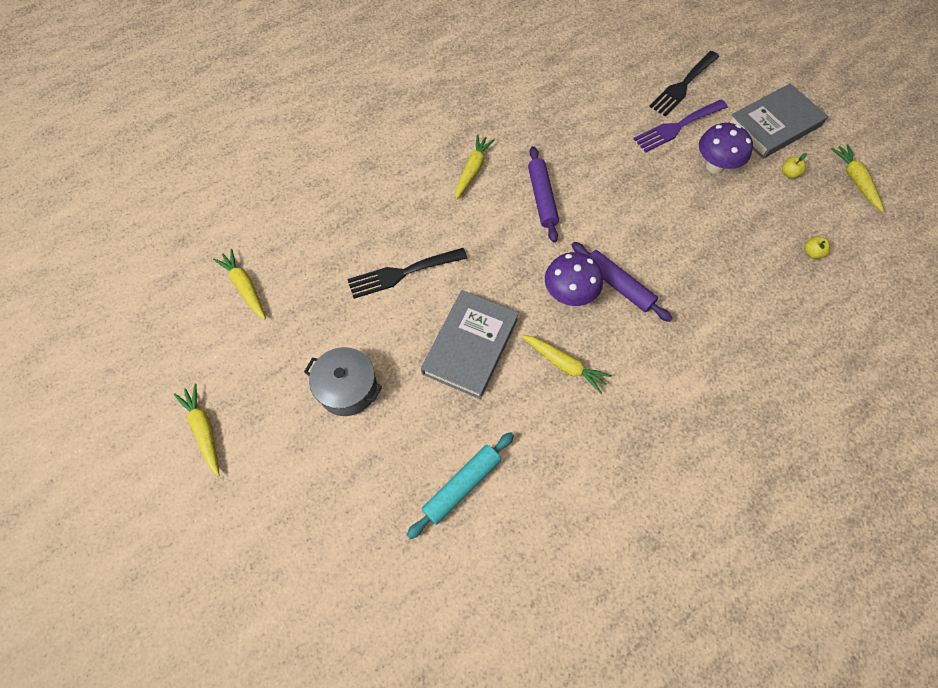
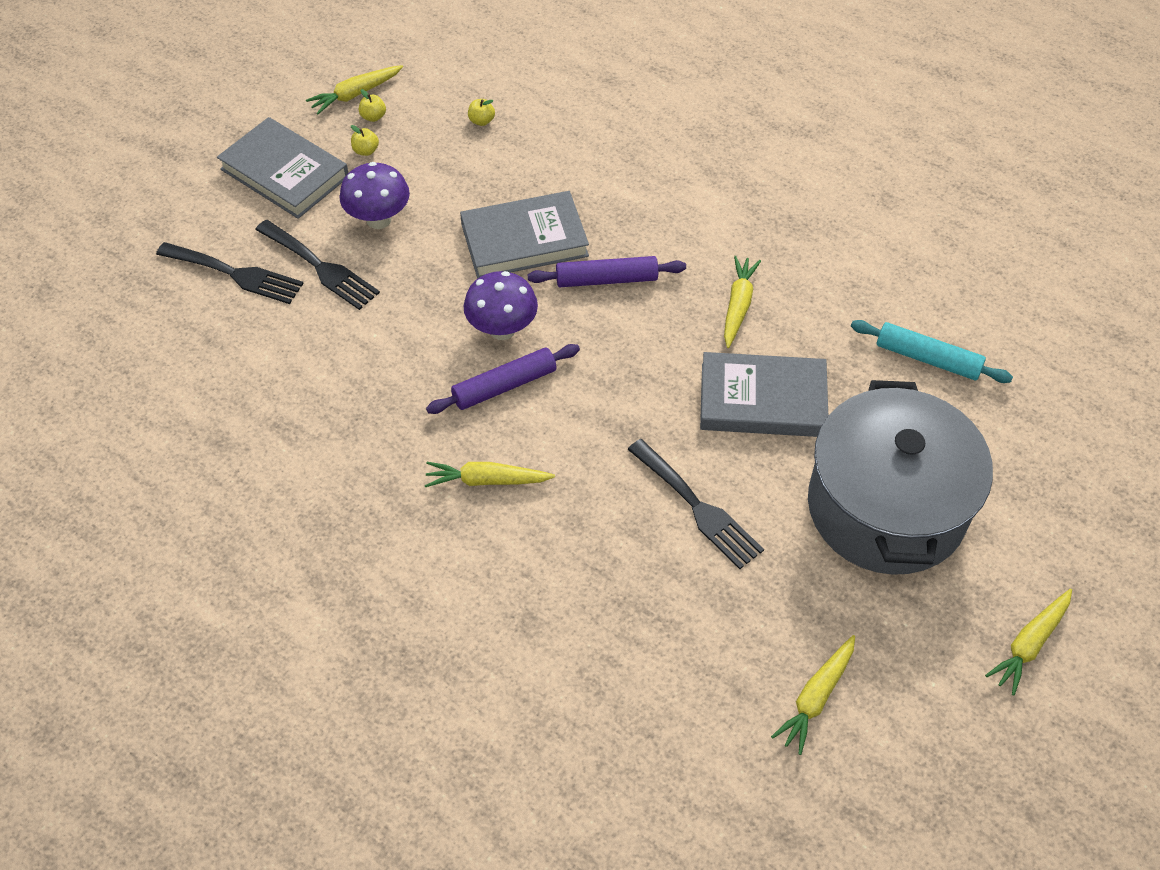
camera: 110 degrees left, 10 degrees down
grey pot [304,347,382,416] -> grey pot [808,380,993,575], size x2.03
purple mushroom [545,252,603,306] -> purple mushroom moved to [464,271,538,340]
purple rolling pin [572,242,673,322] -> purple rolling pin turned 60 degrees clockwise [528,256,686,287]
purple fork [634,99,728,153] -> black fork [255,220,380,310]
none -> yellow apple [359,89,386,122]
none -> grey book [460,191,589,279]

